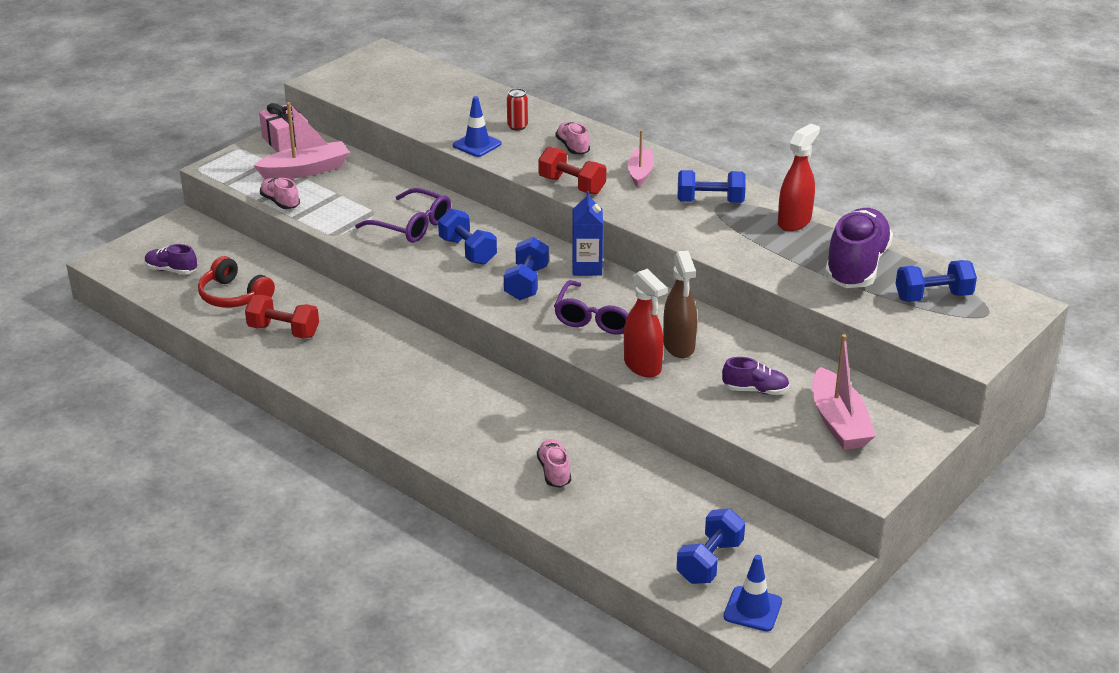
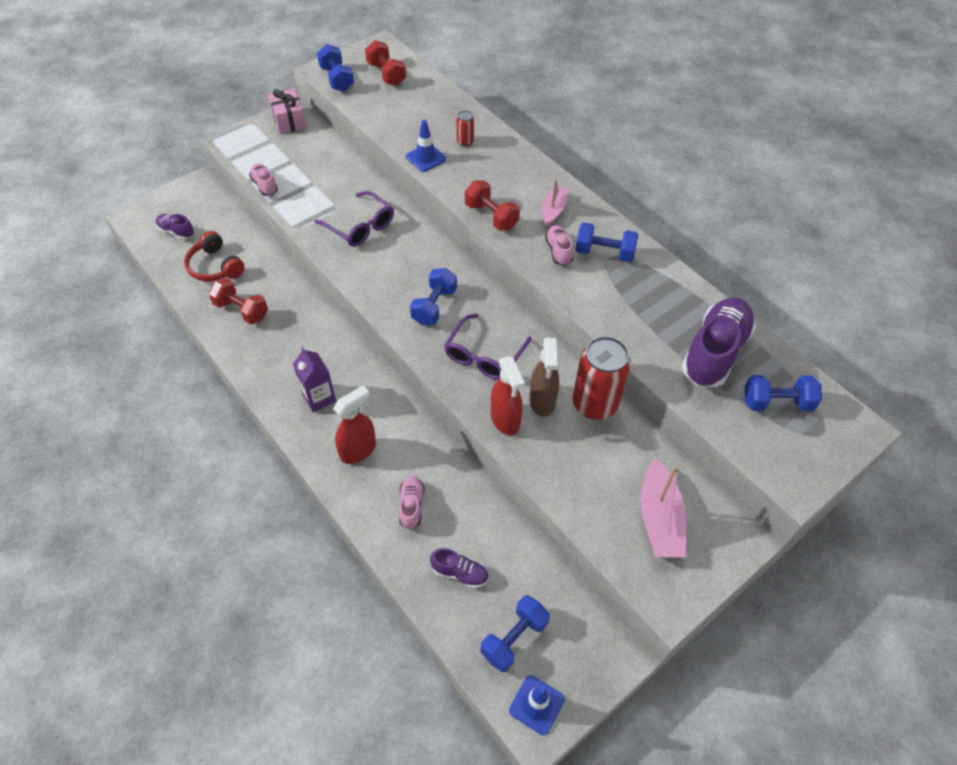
camera: 10 degrees right, 20 degrees up
pink boat [253,102,350,179] -> none
blue dumbbell [438,209,497,265] -> blue dumbbell moved to [317,44,354,92]
pink shoe [556,122,590,154] -> pink shoe moved to [545,225,573,266]
blue carton [572,191,603,276] -> none
purple shoe [722,357,790,395] -> purple shoe moved to [430,548,488,589]
red spray bottle [778,124,820,231] -> red spray bottle moved to [333,385,376,464]
none -> purple carton [293,347,336,412]
none -> red dumbbell [365,40,406,86]
none -> red can [573,336,631,420]

